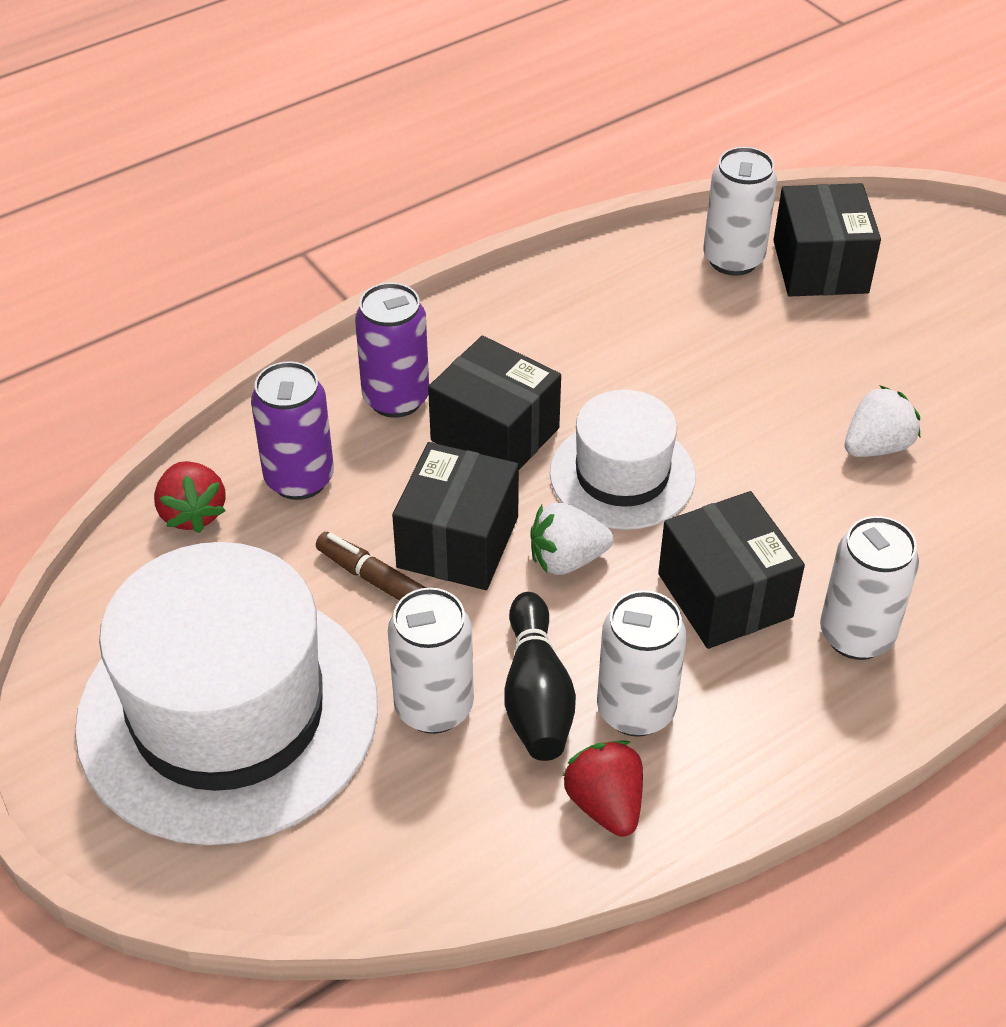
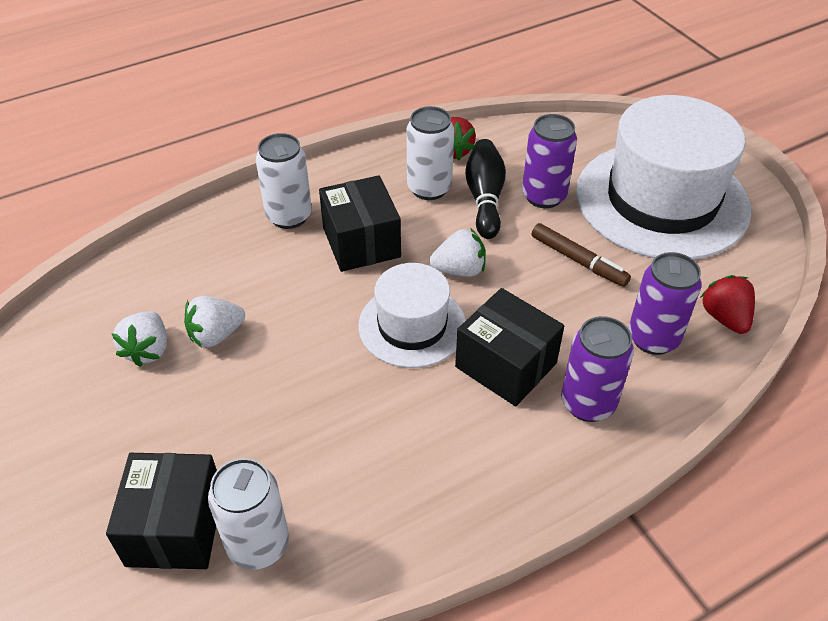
camera: 175 degrees left, 0 degrees up
white can [388,588,474,734] -> purple can [522,114,577,208]
black box [392,442,519,590] -> none
none -> white strawberry [112,311,167,367]

